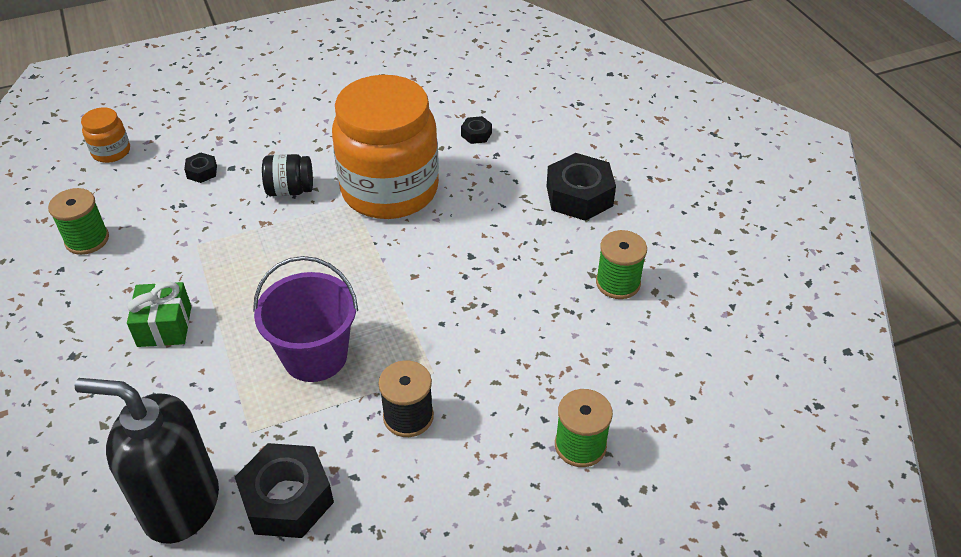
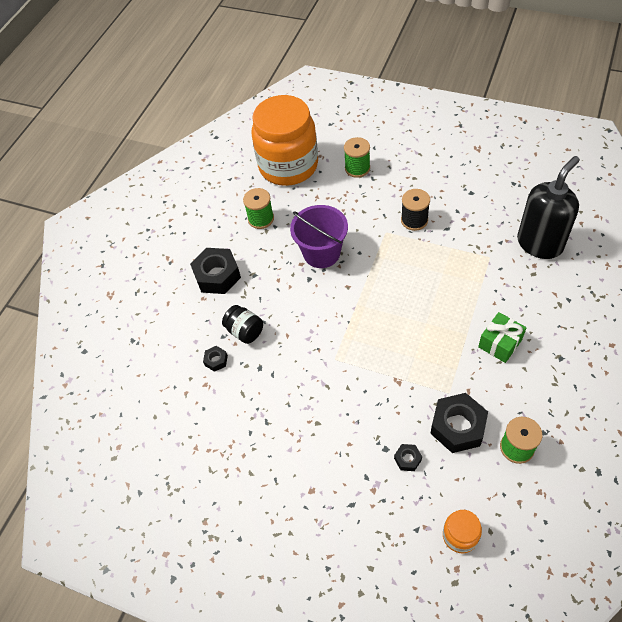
camera: 130 degrees left, 10 degrees up
black soap dispenser [75,378,219,544] -> black soap dispenser turned 105 degrees counterclockwise [517,156,580,259]
black nut [235,443,334,538] -> black nut moved to [430,393,488,453]
purple bucket [253,256,358,382] -> purple bucket moved to [290,205,348,268]
black jar [262,154,313,196] -> black jar moved to [222,305,263,344]
orange jar [332,75,439,219] -> orange jar moved to [252,95,318,186]

